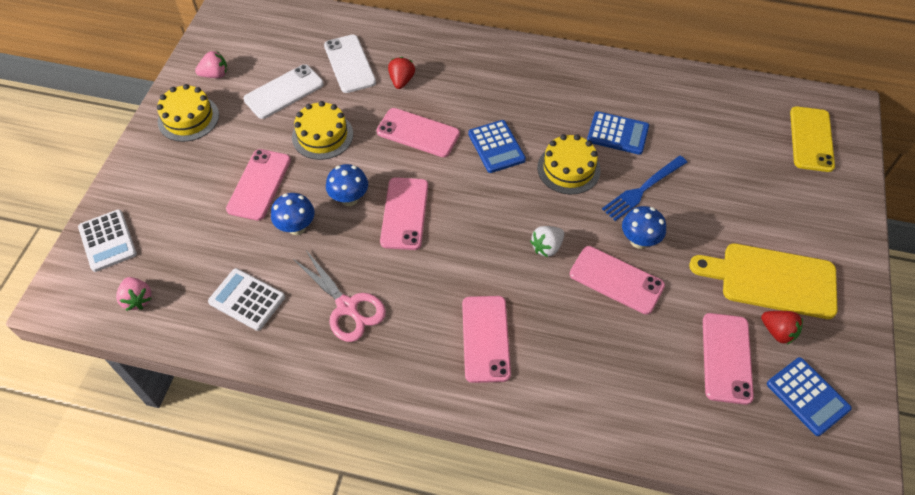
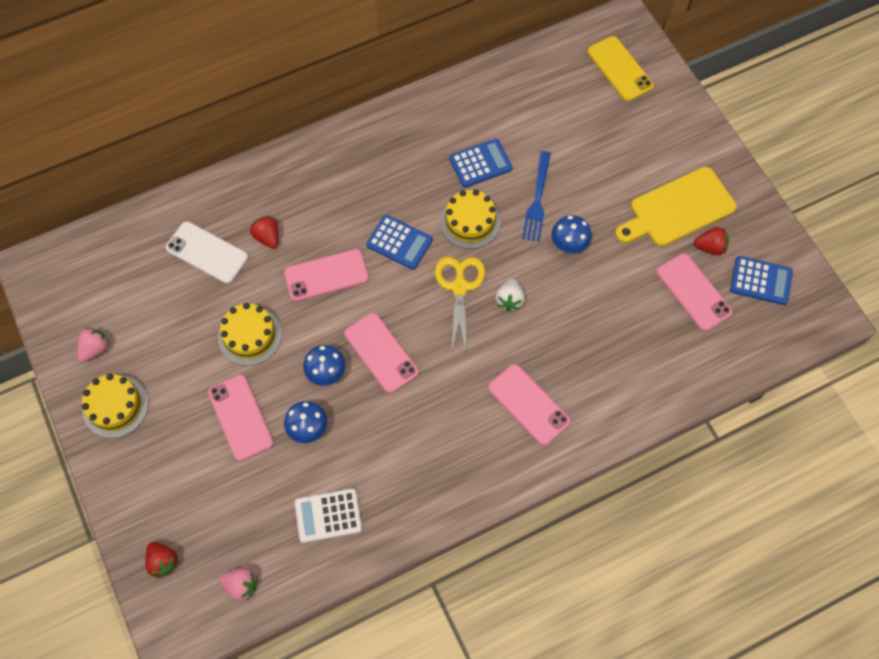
camera: 40 degrees left, 10 degrees up
white calculator [78,209,137,272] -> red strawberry [145,542,179,579]
white phone [243,64,324,119] -> none
pink scissors [293,250,386,342] -> none
pink phone [570,246,665,315] -> none
none -> yellow scissors [435,257,485,351]

